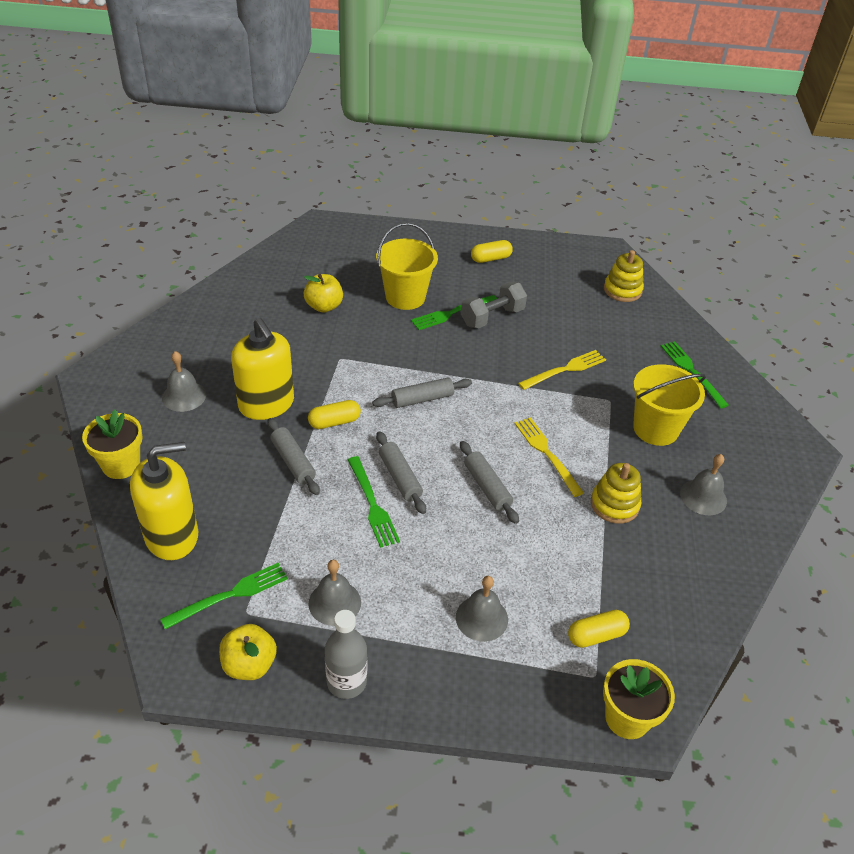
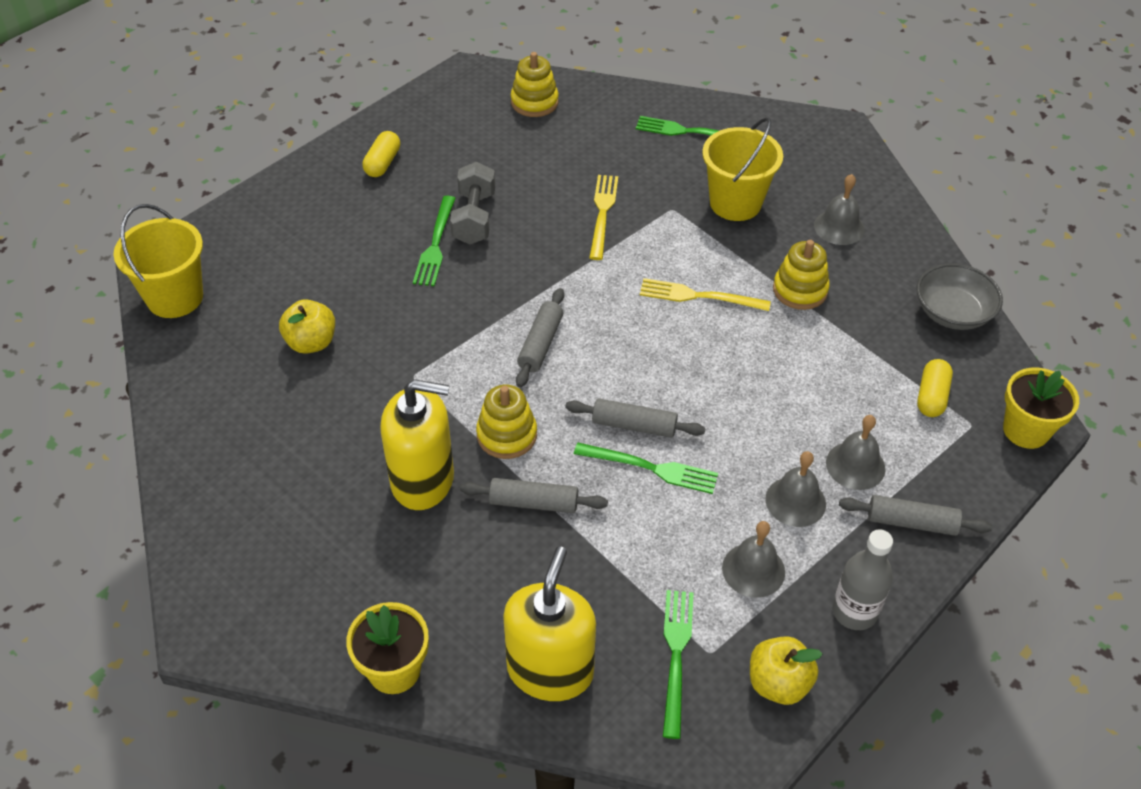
camera: 50 degrees left, 5 degrees up
grey bell [162,351,206,412] -> grey bell moved to [765,451,826,527]
yellow capsule [308,400,361,429] -> yellow stacking toy [476,385,537,459]
yellow bucket [376,223,438,310] -> yellow bucket moved to [114,204,203,318]
grey rolling pin [460,441,519,524] -> grey rolling pin moved to [839,495,992,536]
none -> grey bowl [917,263,1003,330]

